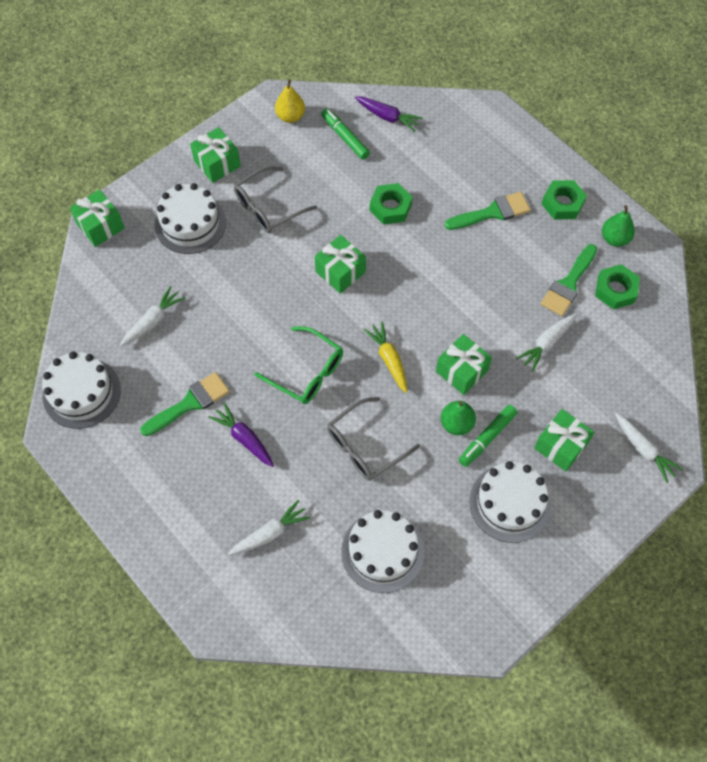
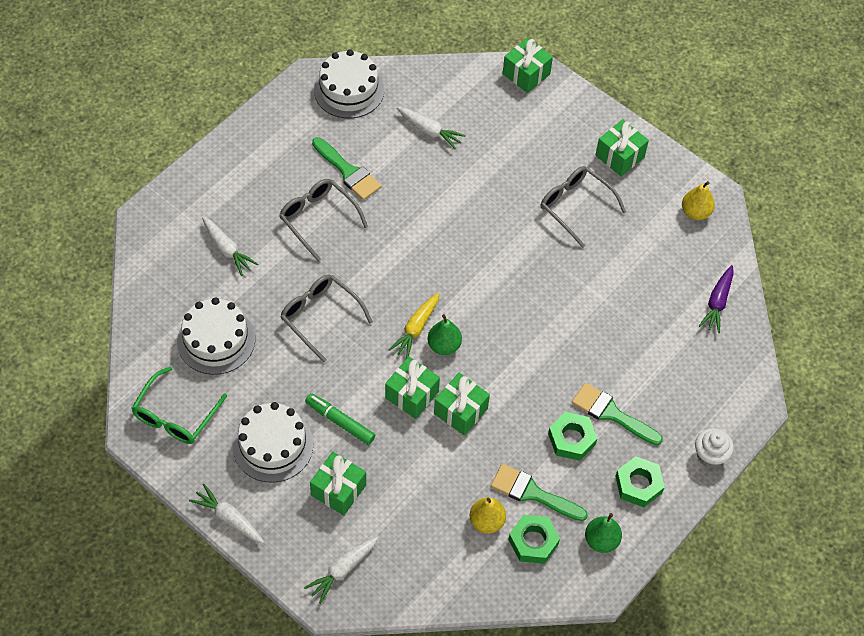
camera: 80 degrees right, 5 degrees down
white cake [155,183,226,254] -> none
purple carrot [208,403,274,467] -> grey glasses [279,179,368,261]
green glasses [254,326,343,404] -> green glasses moved to [132,367,227,444]
green gift [315,235,366,294] -> green gift moved to [434,373,490,435]
green marker [321,108,370,160] -> none
yellow carrot [363,321,407,393] -> yellow carrot turned 150 degrees clockwise [388,293,440,359]
green nut [370,183,413,225] -> green nut moved to [548,412,597,461]
green pear [441,401,476,435] -> green pear moved to [428,314,462,355]
green brush [445,192,530,230] -> green brush turned 150 degrees clockwise [572,383,663,446]
white carrot [516,313,577,372] -> white carrot moved to [189,484,264,543]
none -> yellow pear [469,497,506,534]
none -> white cupcake [695,428,734,468]

